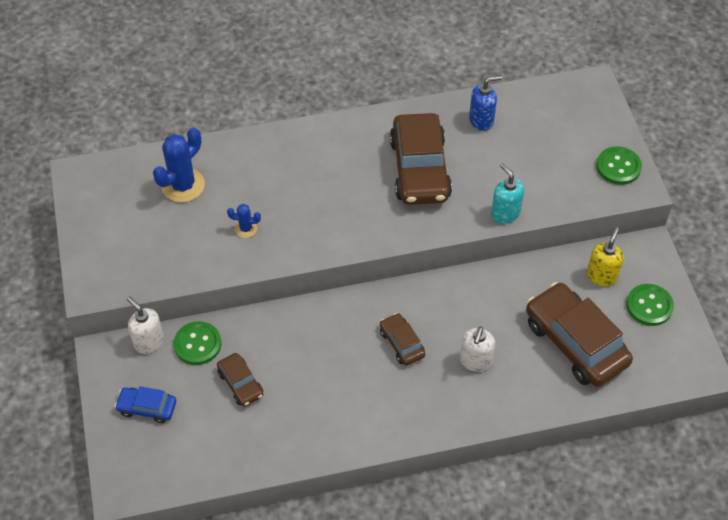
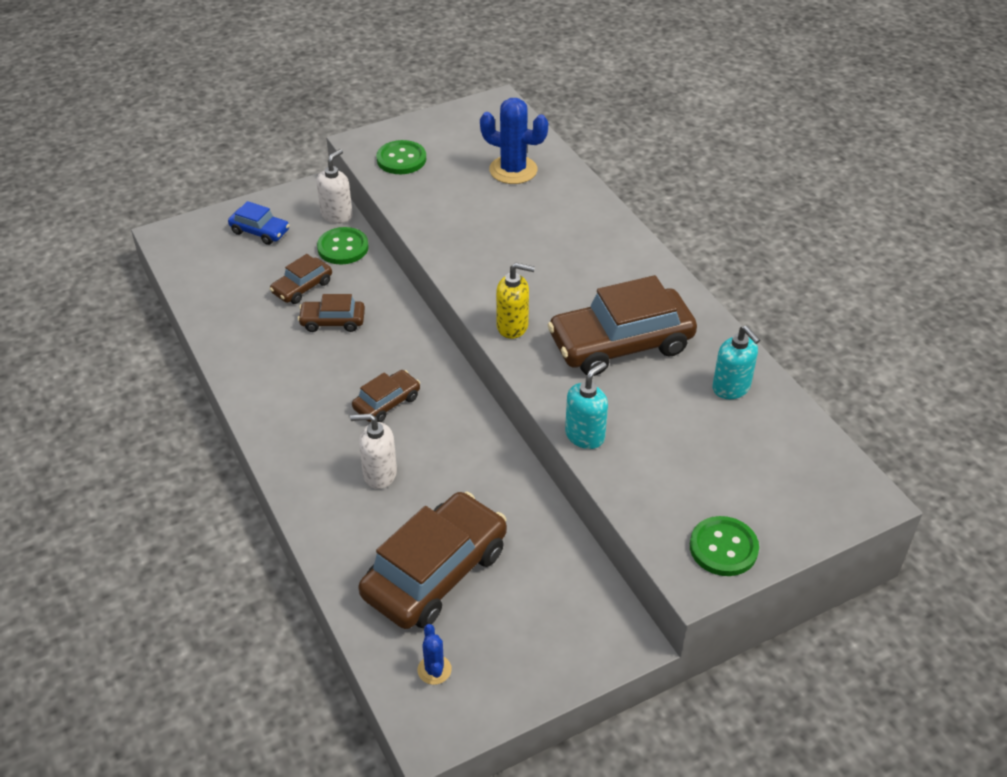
camera: 75 degrees right, 10 degrees down
blue car [115,386,176,423] -> blue car turned 120 degrees clockwise [228,201,290,245]
blue cactus [227,204,261,238] -> blue cactus moved to [418,624,452,685]
blue soap dispenser [469,76,502,131] -> turquoise soap dispenser [712,326,760,399]
yellow soap dispenser [587,227,624,286] -> yellow soap dispenser moved to [496,263,535,339]
green button [626,284,674,326] -> green button moved to [376,140,426,174]
none -> brown car [298,294,365,332]

